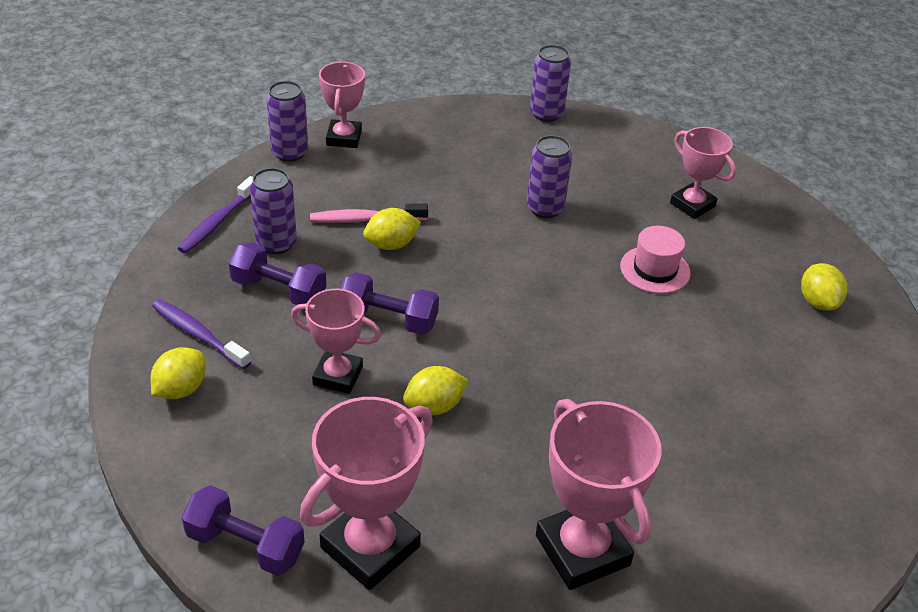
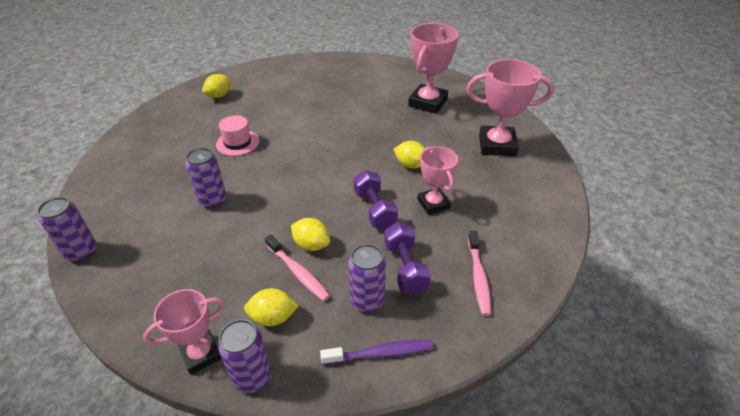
camera: 125 degrees left, 0 degrees up
yellow lemon [151,347,205,399] -> yellow lemon moved to [244,288,299,326]
purple toothbrush [152,299,251,369] -> pink toothbrush [468,231,491,316]
purple dumbbell [182,485,305,576] -> none
pink trophy [670,127,736,219] -> none

